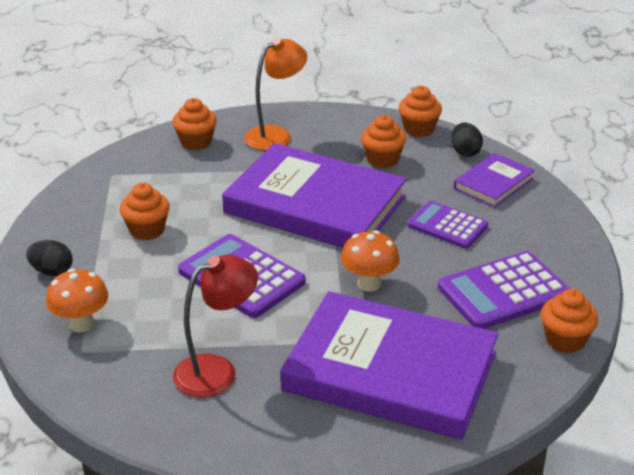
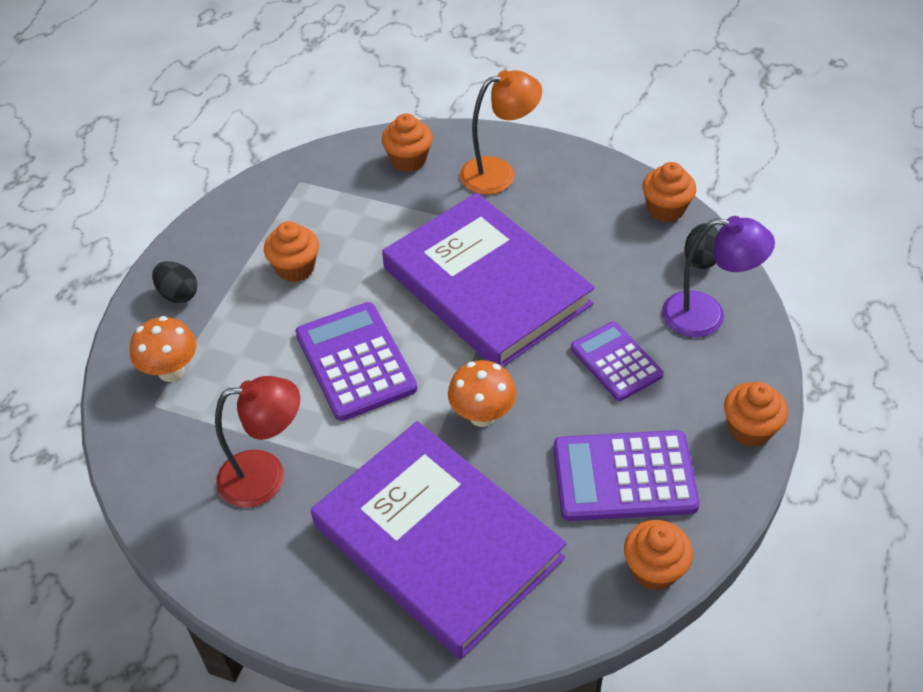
camera: 25 degrees right, 15 degrees up
orange cupcake [361,115,406,168] -> orange cupcake moved to [724,382,788,447]
purple book [454,153,535,208] -> purple lamp [662,216,775,337]

